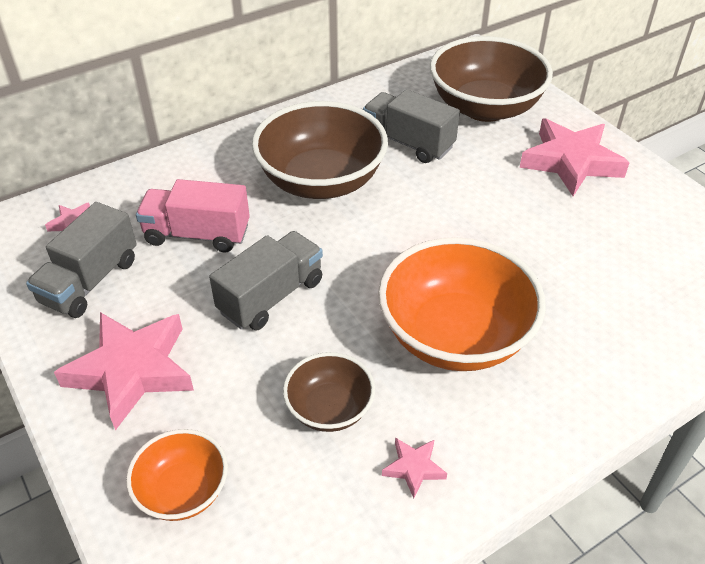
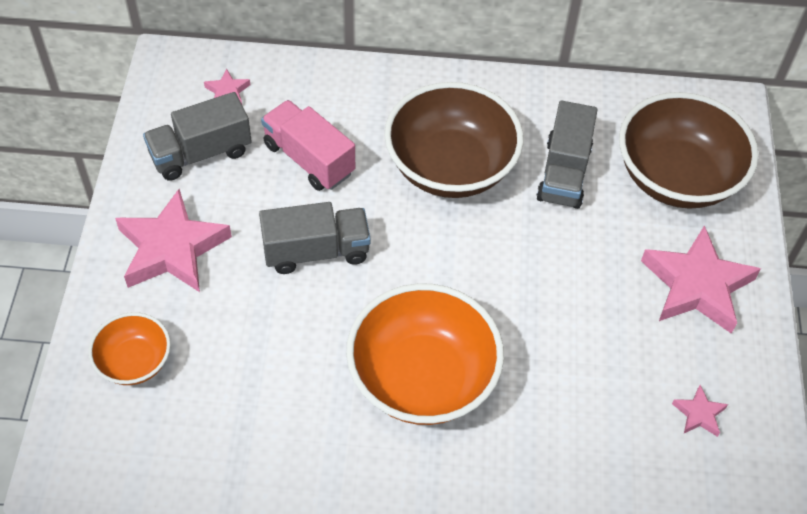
camera: 35 degrees right, 10 degrees up
brown bowl [283,352,375,432] -> none
grey truck [363,89,460,163] -> grey truck turned 150 degrees counterclockwise [537,101,597,209]
pink star [382,438,447,498] -> pink star moved to [672,385,728,437]

